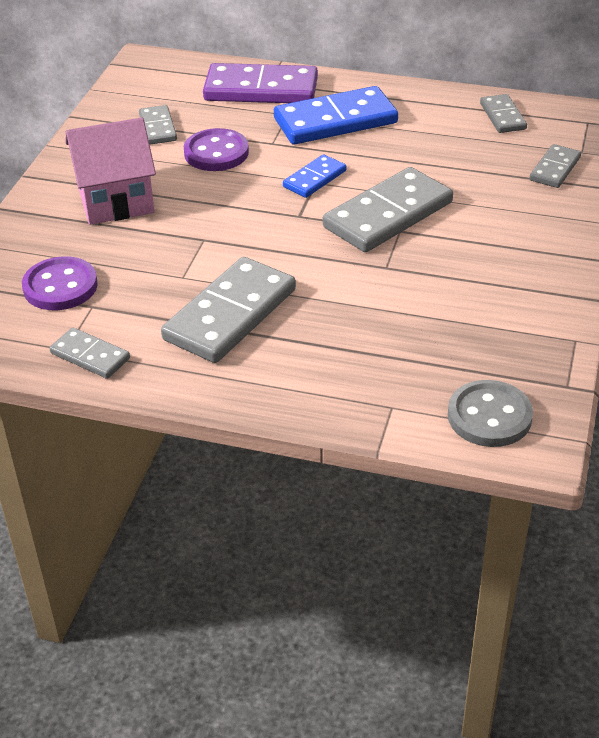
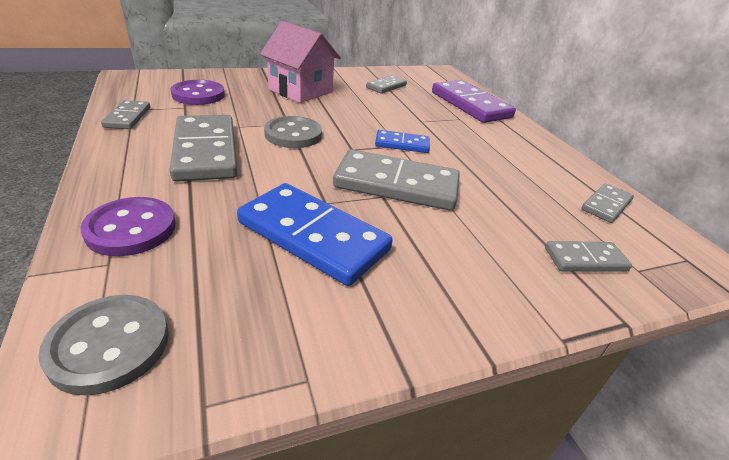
camera: 50 degrees right, 5 degrees down
grey domino [161,257,296,363] -> grey domino turned 75 degrees clockwise [169,115,237,182]
purple button [184,128,249,171] -> purple button moved to [80,197,176,256]
blue domino [274,86,398,144] -> blue domino moved to [237,183,393,286]
none -> grey button [264,116,322,148]

